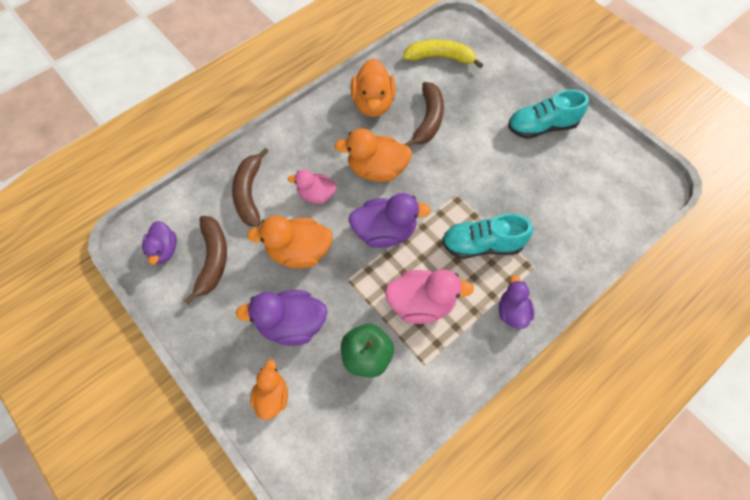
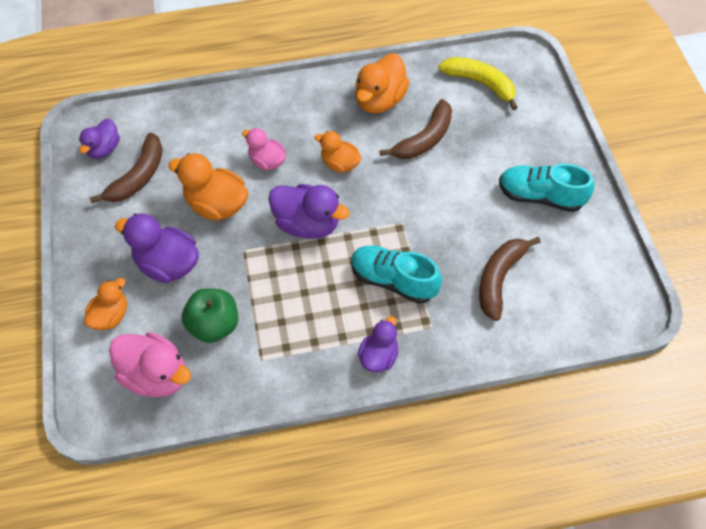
camera: 30 degrees right, 5 degrees down
brown banana [232,148,269,227] -> brown banana moved to [479,237,541,321]
orange duck [334,128,412,182] -> orange duck [315,131,362,173], size x0.63
pink duck [385,269,474,324] -> pink duck moved to [109,332,191,397]

